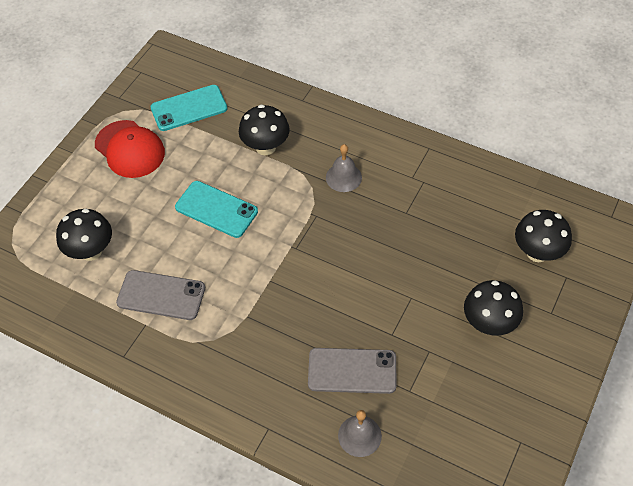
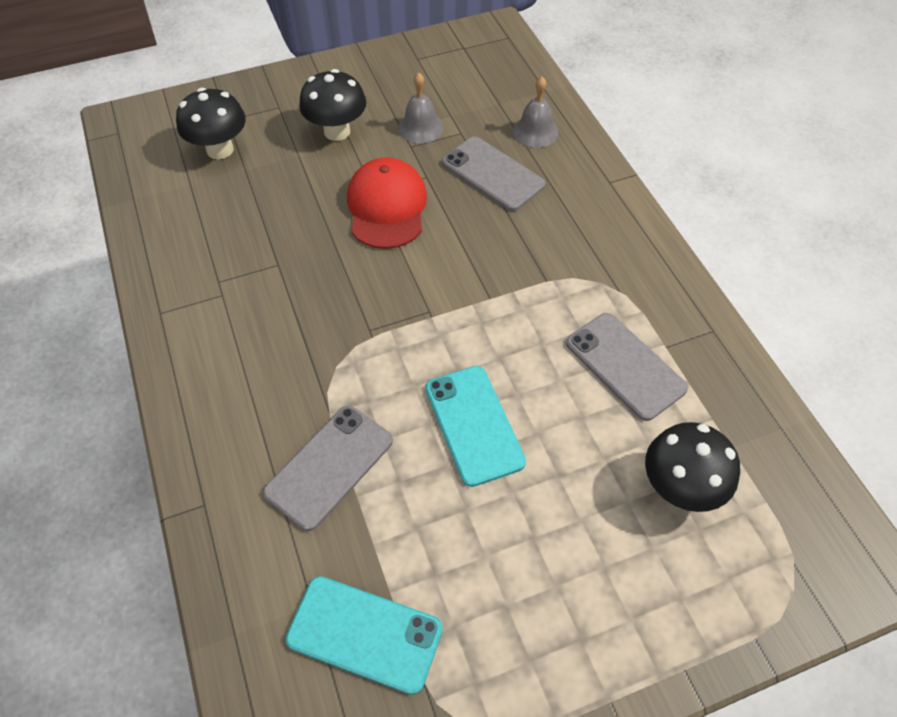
camera: 140 degrees left, 0 degrees up
red cap [95,120,165,178] -> red cap moved to [347,157,427,249]
black mushroom [239,105,290,156] -> grey phone [263,406,393,531]
grey bell [326,144,362,192] -> grey bell moved to [398,72,444,143]

